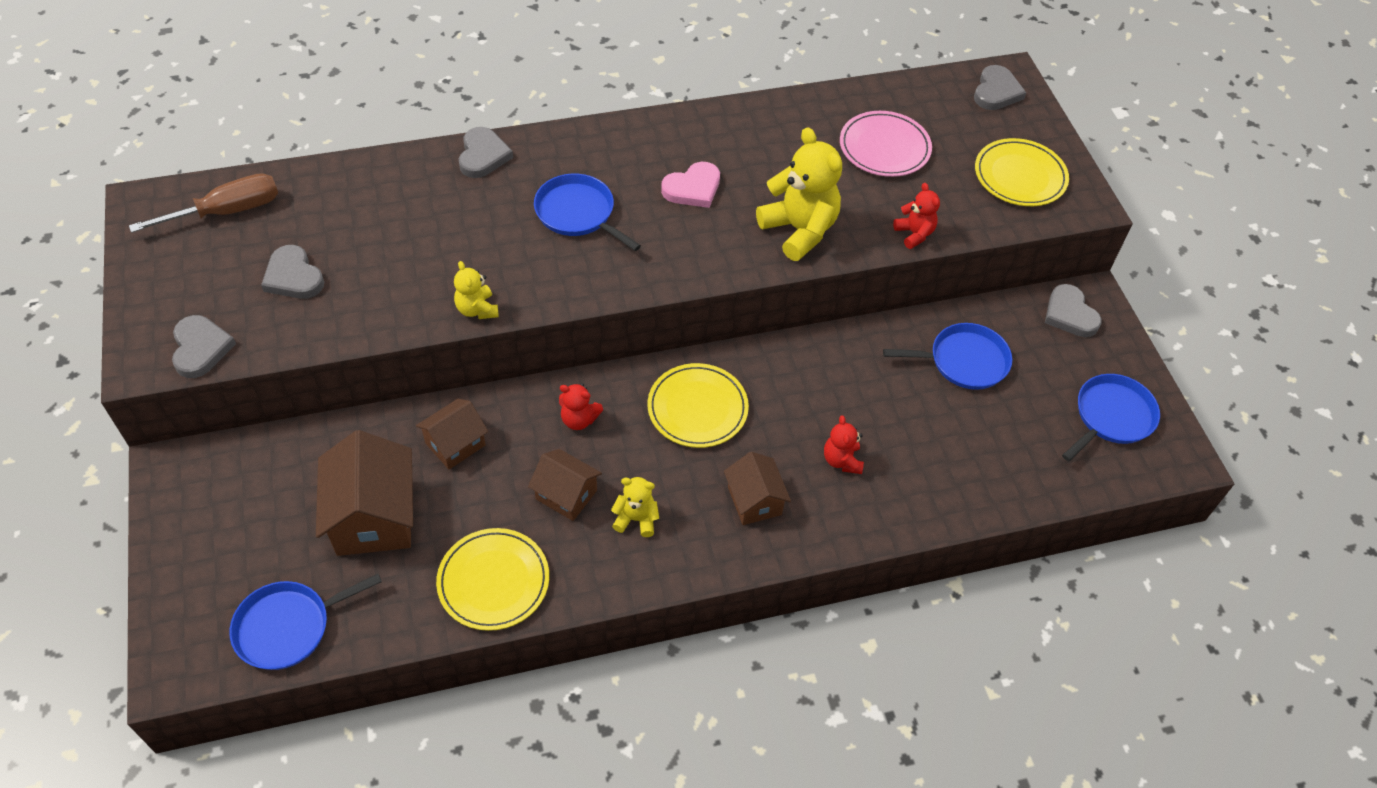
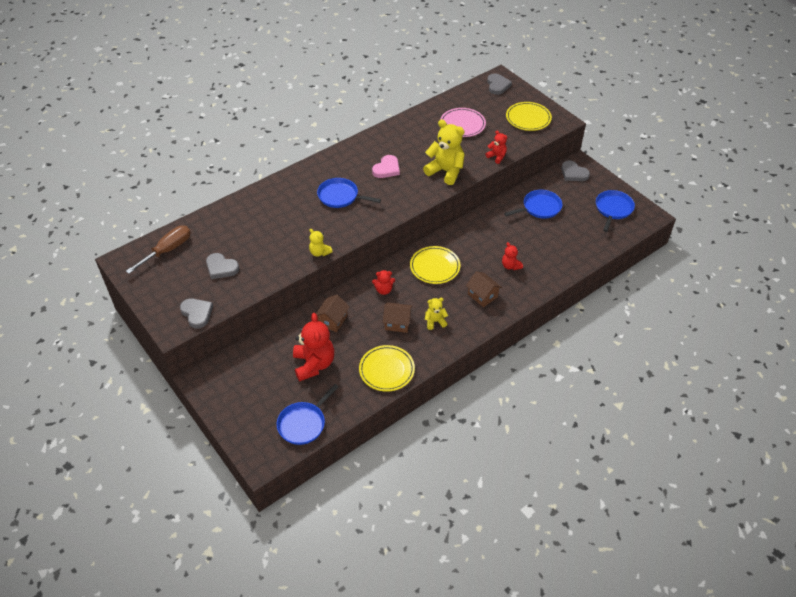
camera: 20 degrees left, 5 degrees down
brown house [316,430,413,556] -> red teddy bear [293,313,334,381]
grey heart [459,127,513,178] -> none

